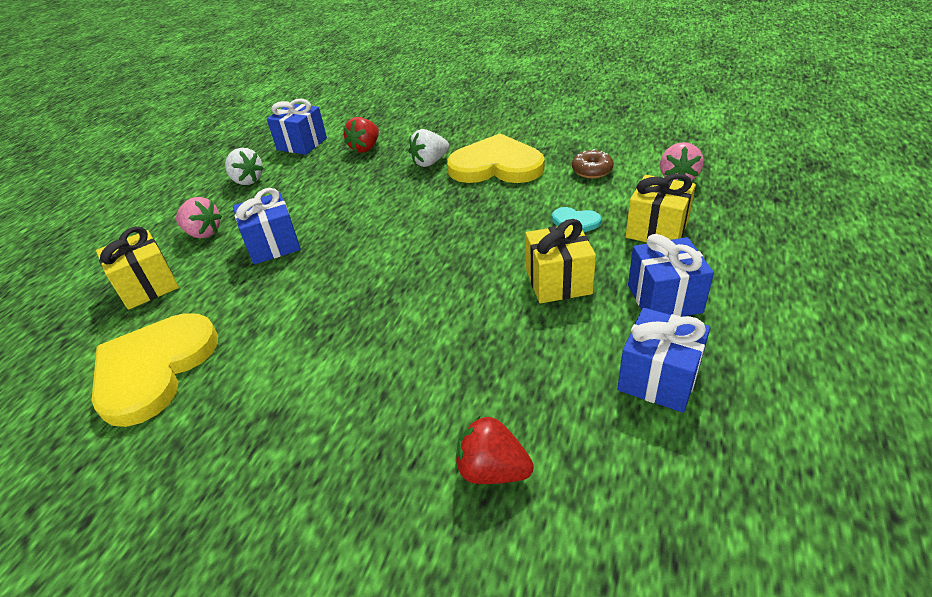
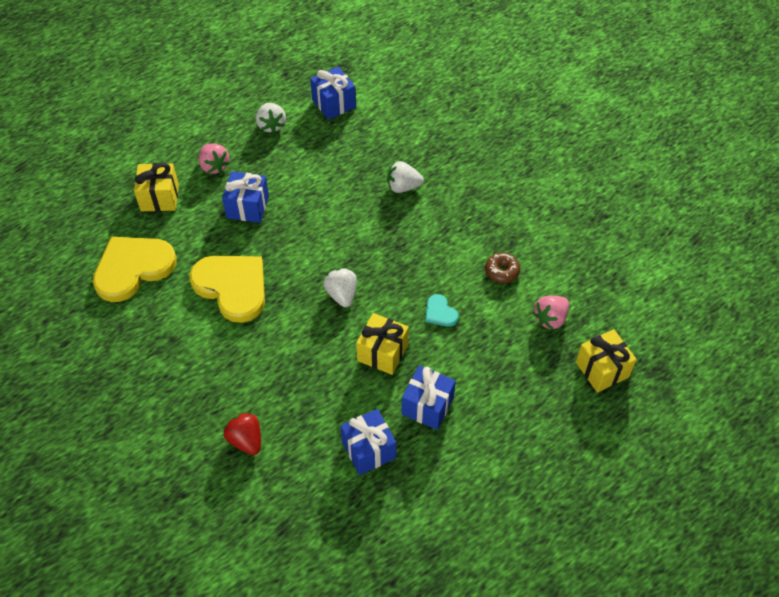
camera: 30 degrees right, 15 degrees up
red strawberry [343,117,379,153] -> none
yellow heart [447,133,545,183] -> yellow heart moved to [189,256,265,323]
yellow gift [626,174,696,242] -> yellow gift moved to [576,329,637,393]
none -> white strawberry [323,268,357,307]

